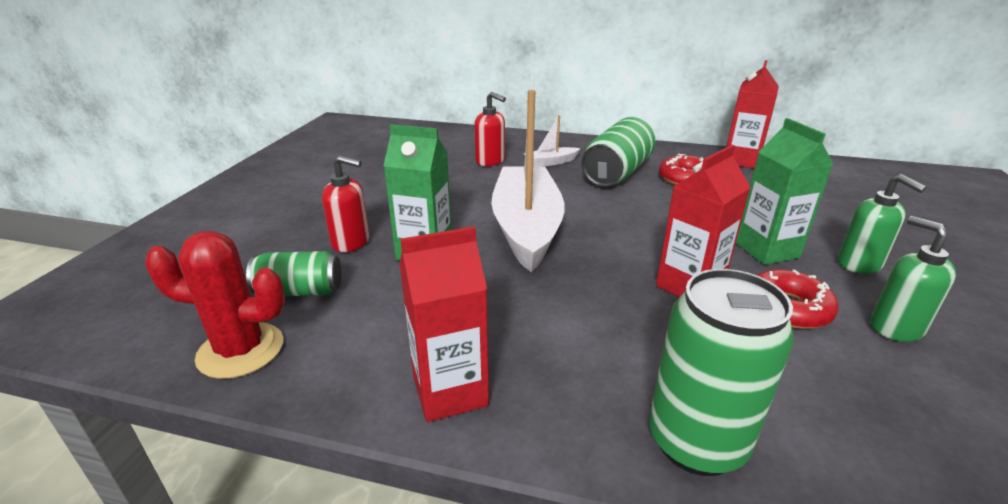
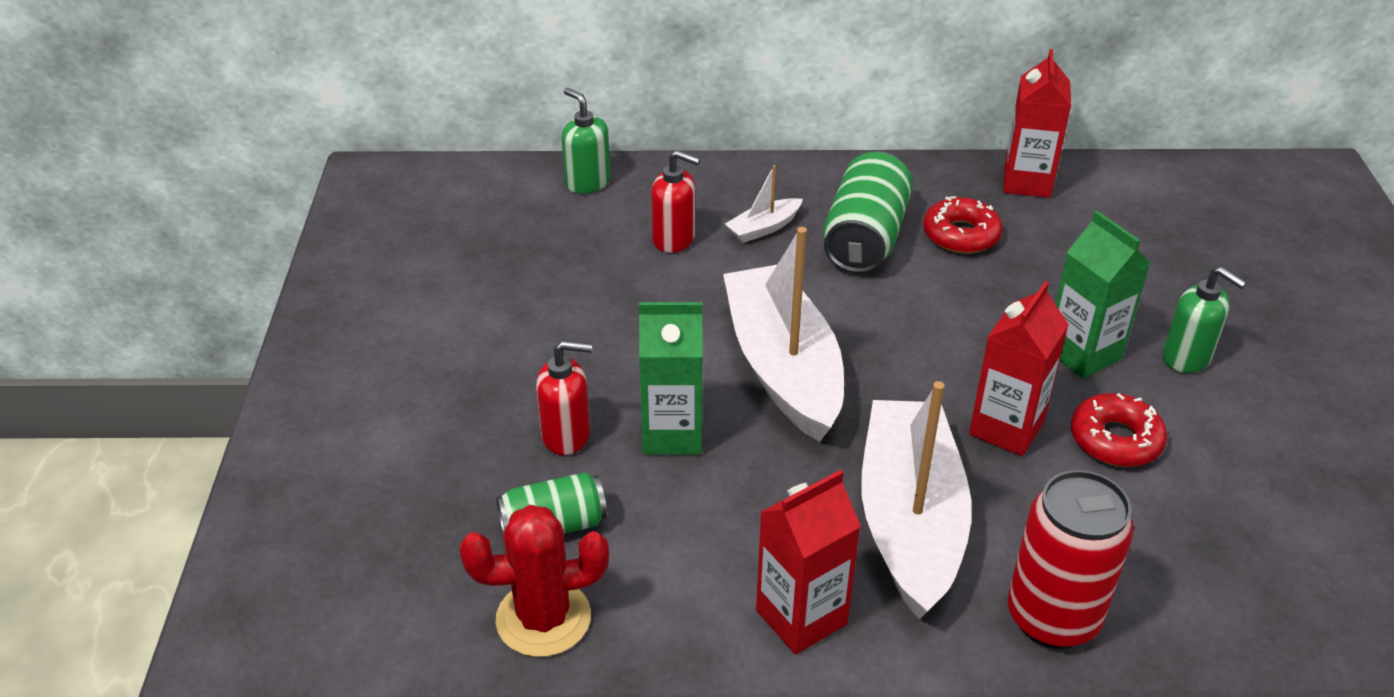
camera: 15 degrees left, 10 degrees up
green can [649,269,794,476] -> red can [1008,470,1134,649]
green soap dispenser [870,216,956,342] -> green soap dispenser moved to [562,88,610,194]
none -> white boat [862,381,972,619]

